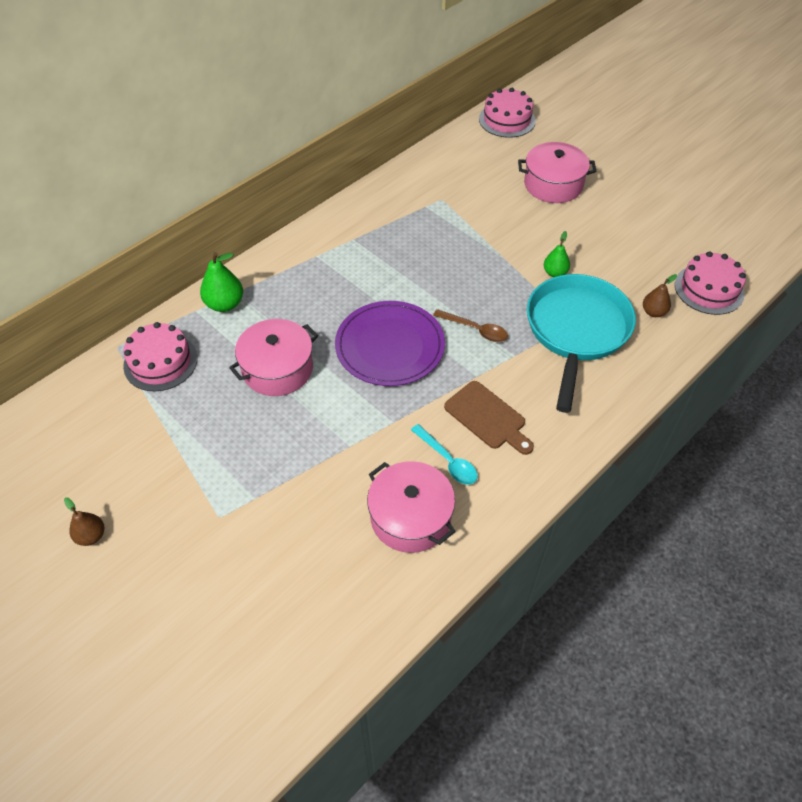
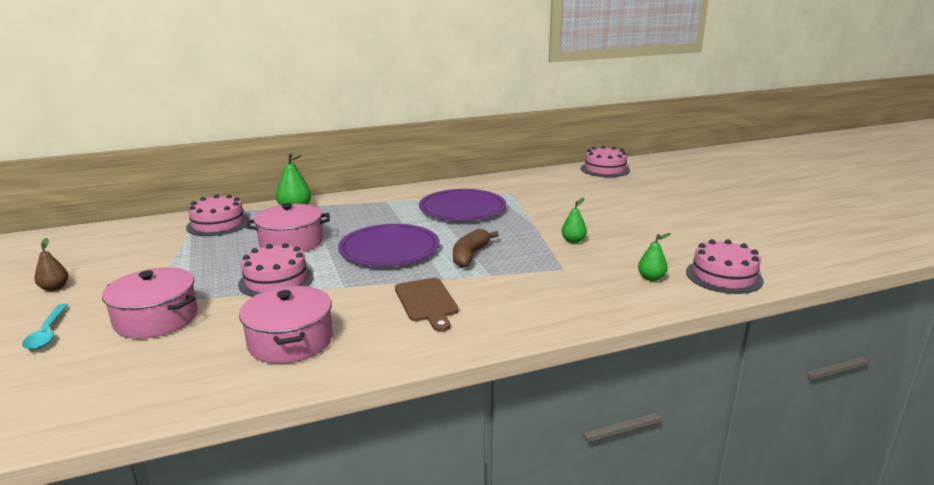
camera: 25 degrees right, 30 degrees down
turquoise spoon [411,424,478,485] -> turquoise spoon moved to [22,304,68,350]
brown spoon [433,309,508,342] -> brown banana [453,229,499,268]
pink pot [518,142,596,203] -> pink pot moved to [102,267,198,339]
turquoise pan [527,274,636,413] -> none
brown pear [643,274,677,317] -> green pear [638,233,671,281]
none -> pink cake [238,243,313,297]
none -> purple plate [419,189,506,221]

